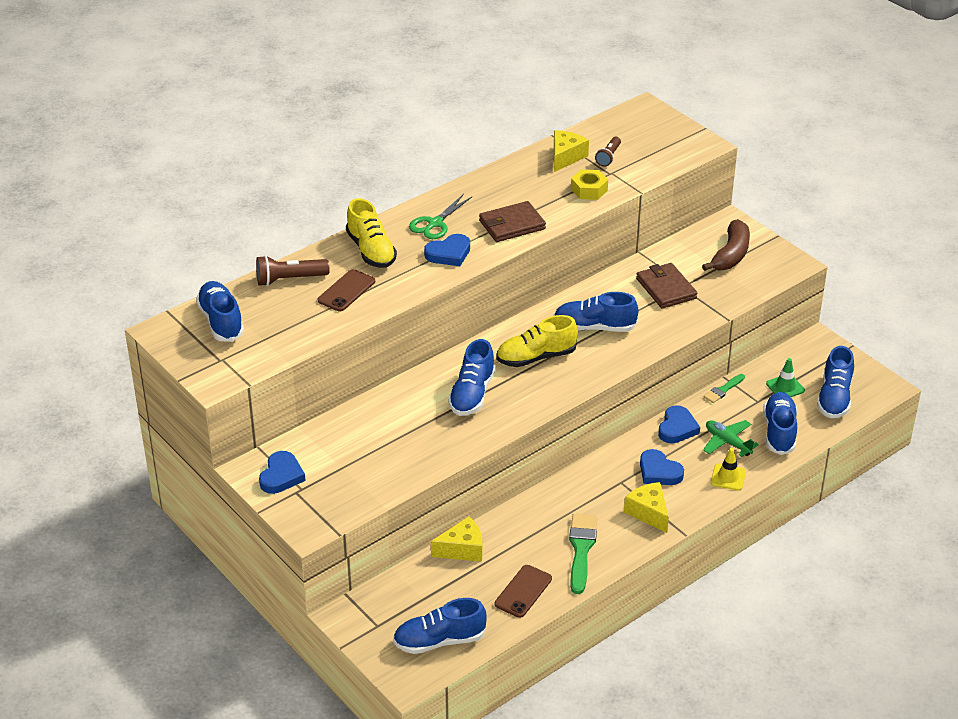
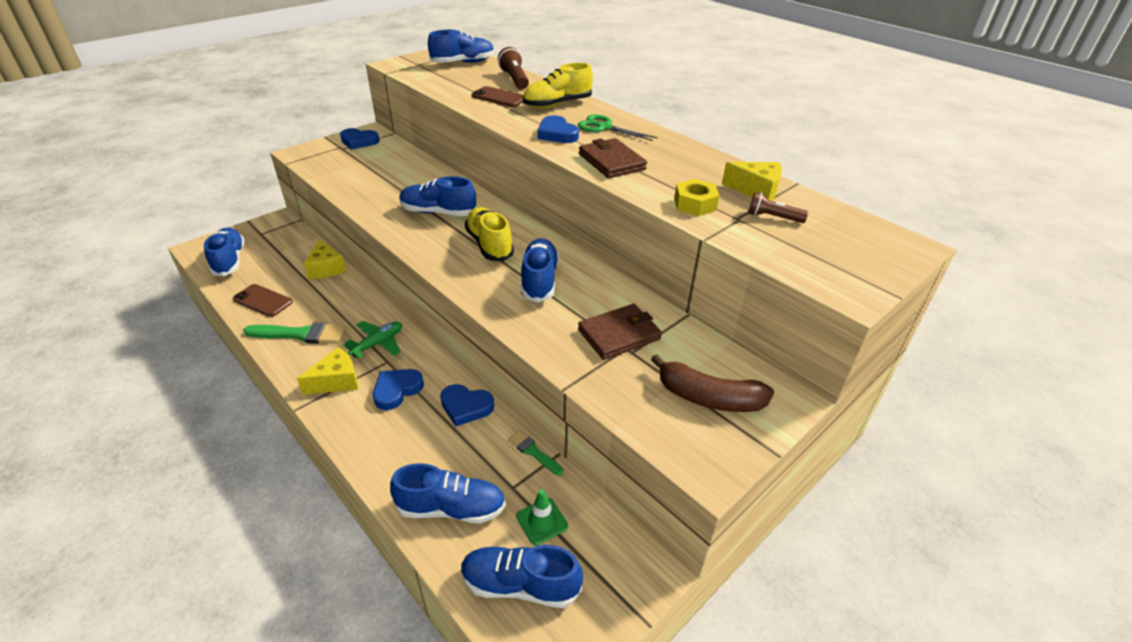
camera: 85 degrees right, 0 degrees up
green plane [703,420,759,457] -> green plane moved to [344,321,402,358]
yellow traffic cone [711,448,746,491] -> none

